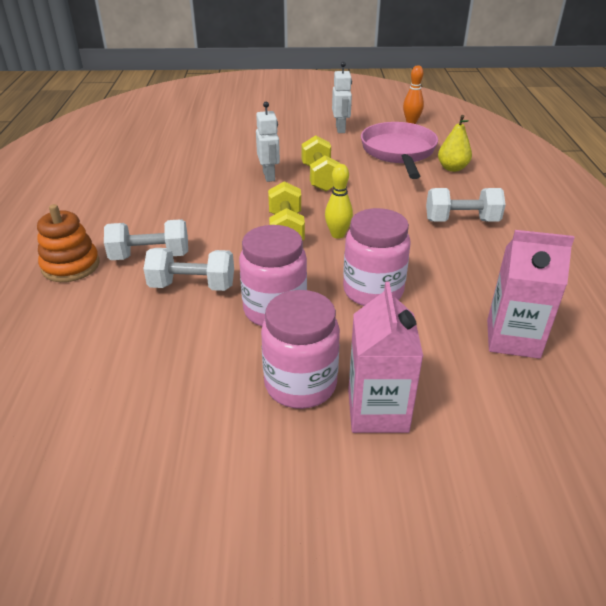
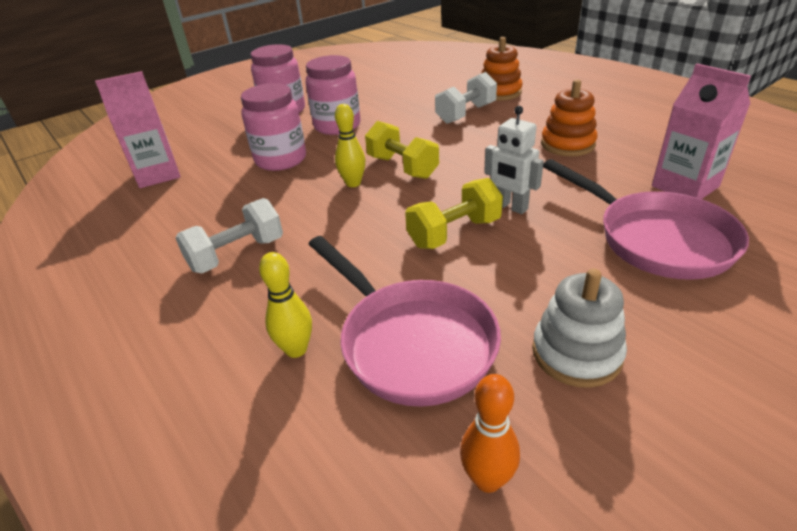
camera: 145 degrees right, 0 degrees up
white dumbbell [144,248,234,291] -> none
yellow dumbbell [302,135,340,191] -> yellow dumbbell turned 75 degrees counterclockwise [405,178,503,249]
white robot [332,62,352,133] -> white stacking toy [532,269,627,388]
pink carton [348,281,423,433] -> pink carton moved to [652,63,751,199]
yellow pear [438,115,472,172] -> yellow bowling pin [259,252,312,358]
none -> orange stacking toy [541,80,598,156]
none -> pink pan [543,159,749,280]

